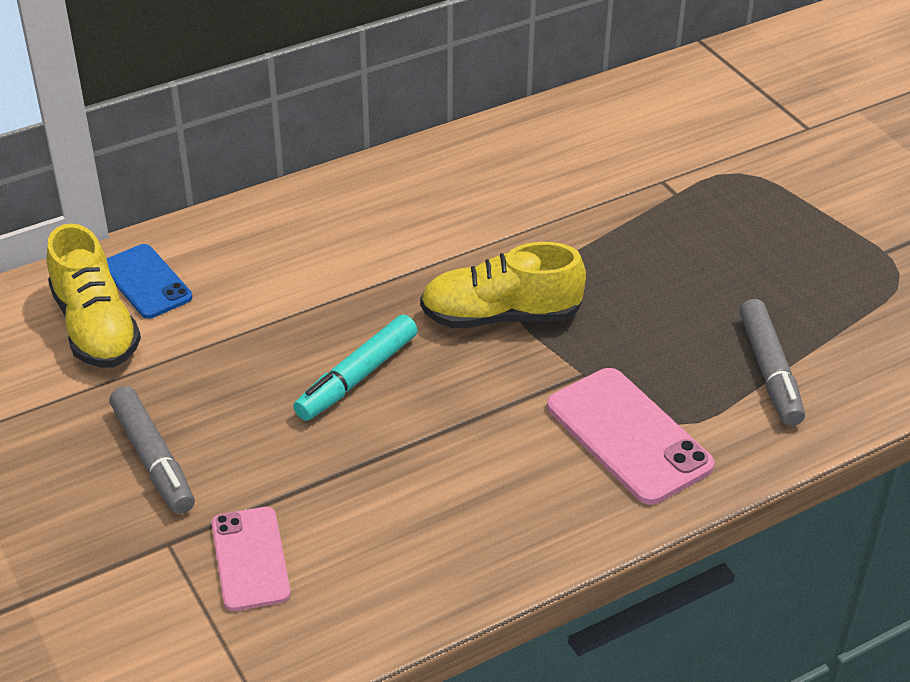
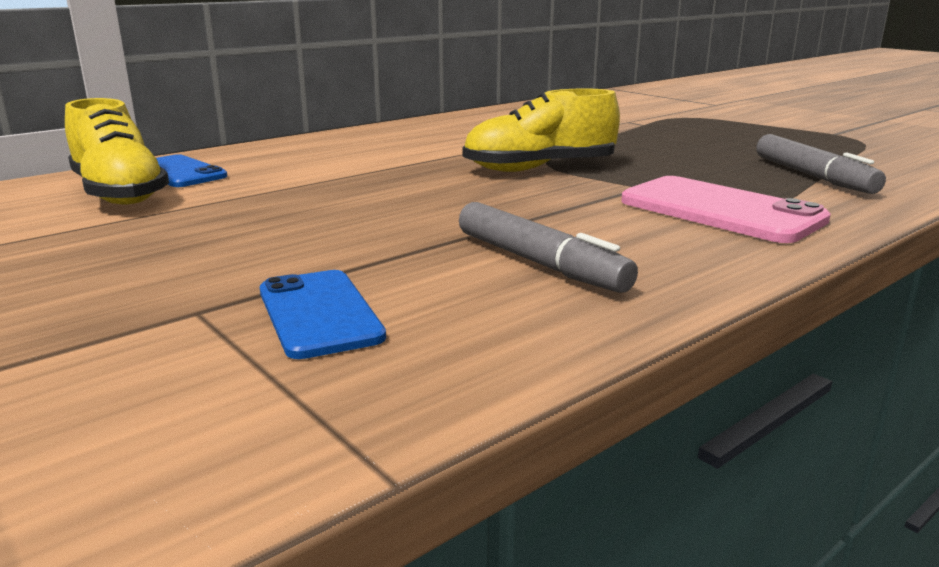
camera: 10 degrees left, 20 degrees down
grey marker [109,386,195,514] -> grey marker moved to [459,202,638,293]
pink phone [211,507,291,611] -> blue phone [260,270,386,359]
turquoise marker [293,315,418,421] -> none

